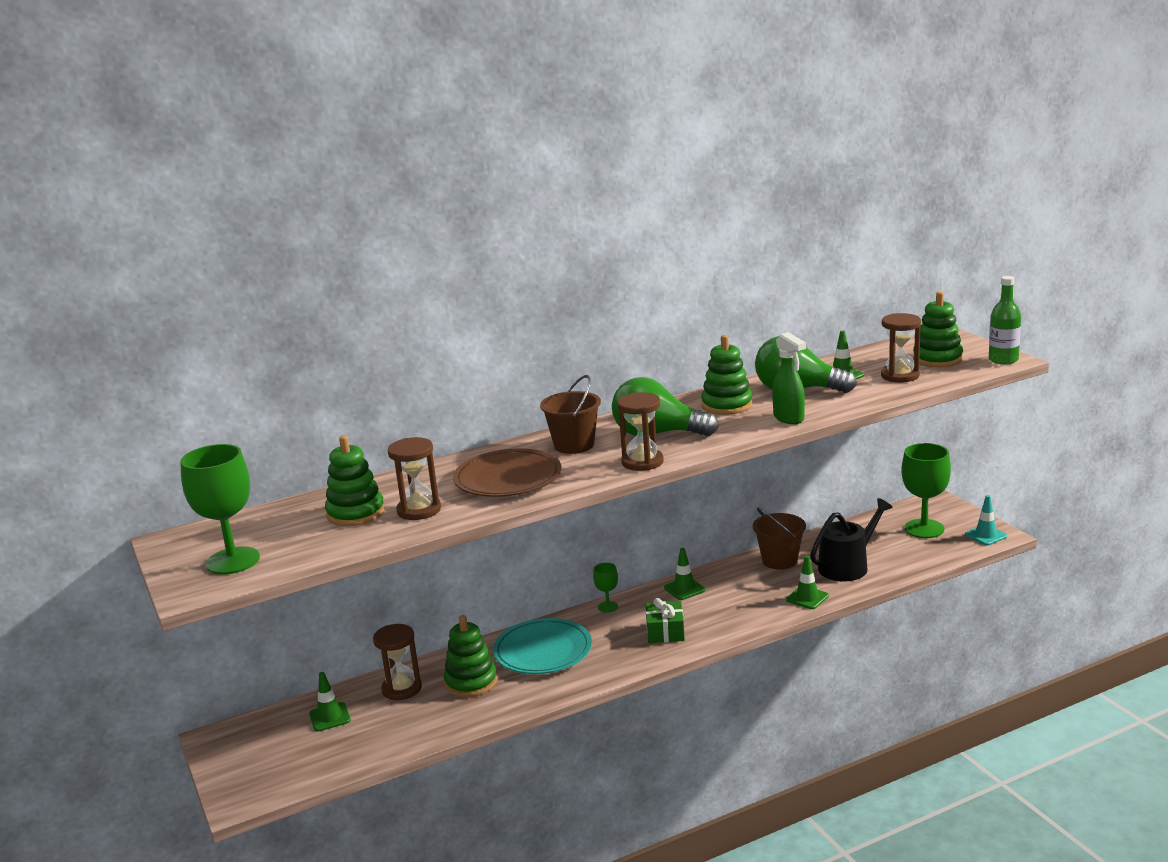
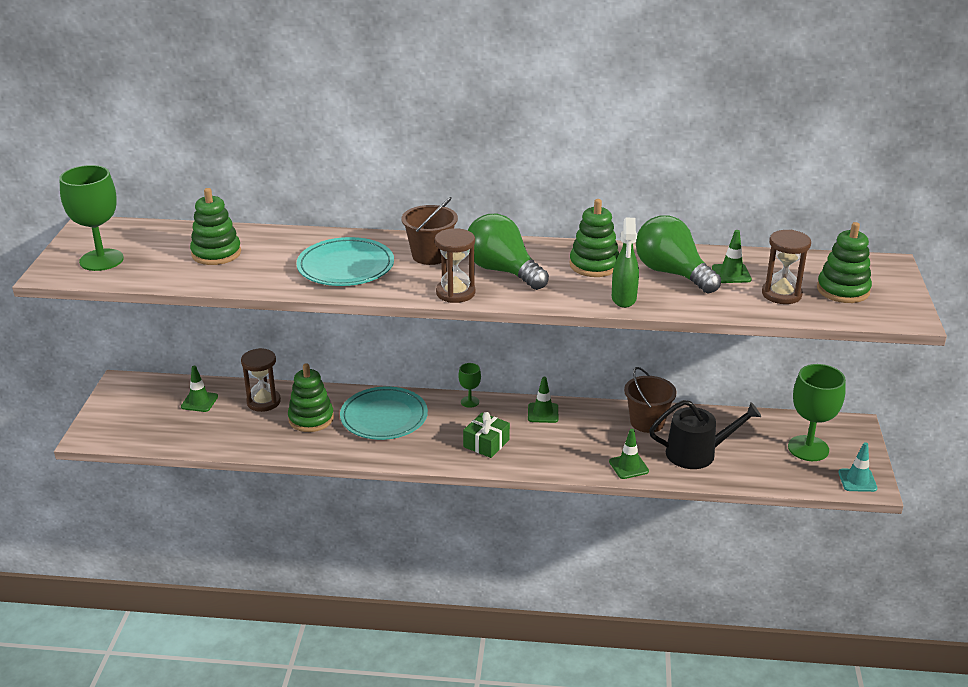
camera: 30 degrees right, 10 degrees up
brown hourglass [388,437,441,520] -> none
brown plate [453,449,561,497] -> turquoise plate [297,237,394,286]
green bottle [989,276,1021,364] -> none

